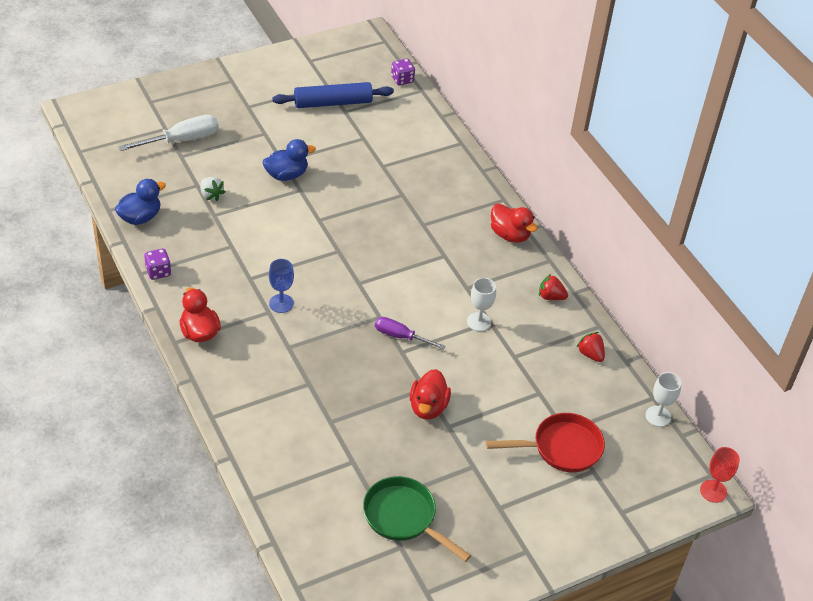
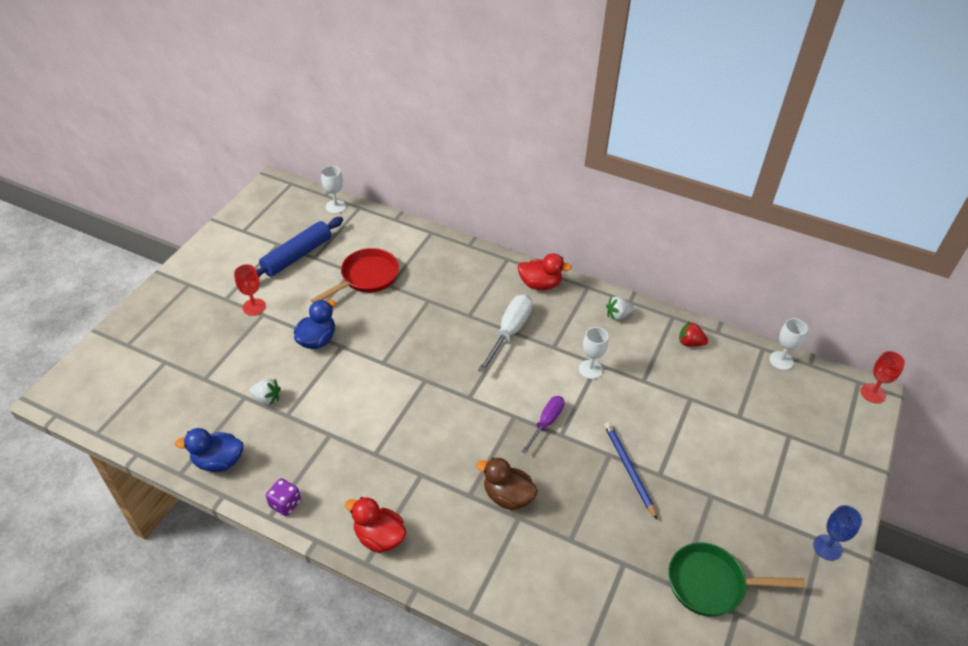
camera: 35 degrees left, 0 degrees up
blue duck [115,179,166,225] -> blue duck turned 105 degrees counterclockwise [175,428,243,472]
white screwdriver [118,115,219,151] -> white screwdriver moved to [478,294,533,373]
blue goblet [269,259,294,313] -> blue goblet moved to [813,505,862,561]
purple screwdriver [375,317,446,350] -> purple screwdriver turned 135 degrees clockwise [522,396,564,454]
purple dice [391,58,415,86] -> white goblet [321,166,346,214]
red duck [410,369,451,420] -> blue pencil [604,422,657,519]
red pan [486,413,605,472] -> red pan moved to [311,248,399,303]
red strawberry [539,274,568,300] -> white strawberry [606,296,634,320]
none -> red goblet [234,264,266,316]
none -> brown duck [476,457,538,510]

